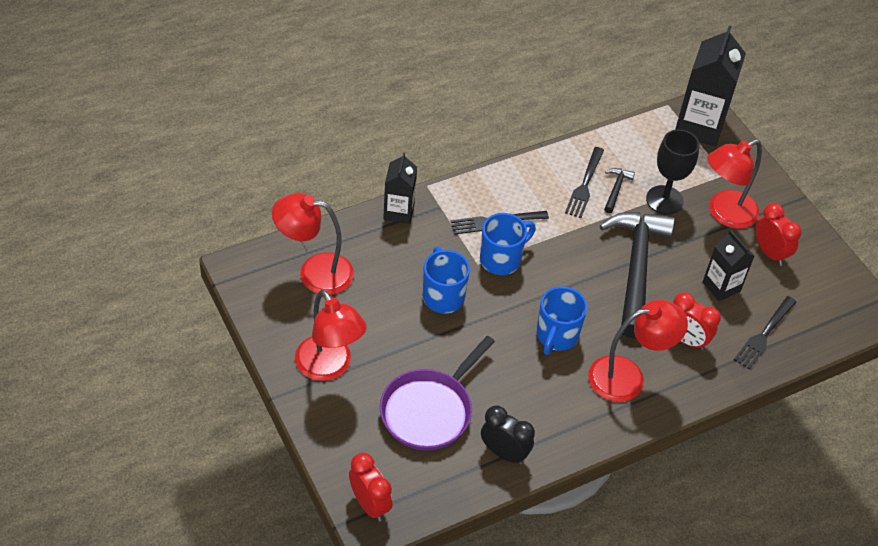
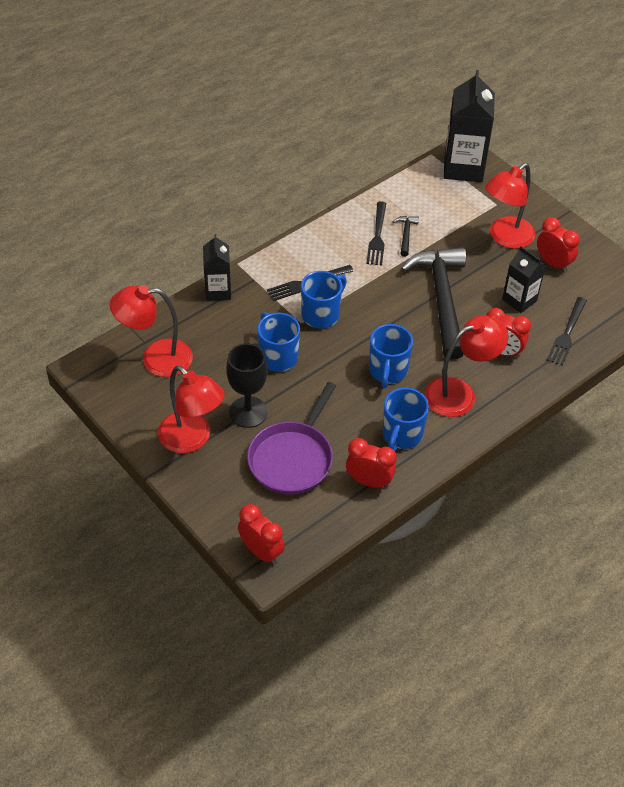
camera: 10 degrees left, 0 degrees up
black clock [481,405,535,465] -> red clock [346,438,397,488]
black goblet [646,129,700,215] -> black goblet moved to [226,343,267,428]
none -> blue mug [383,387,429,451]

